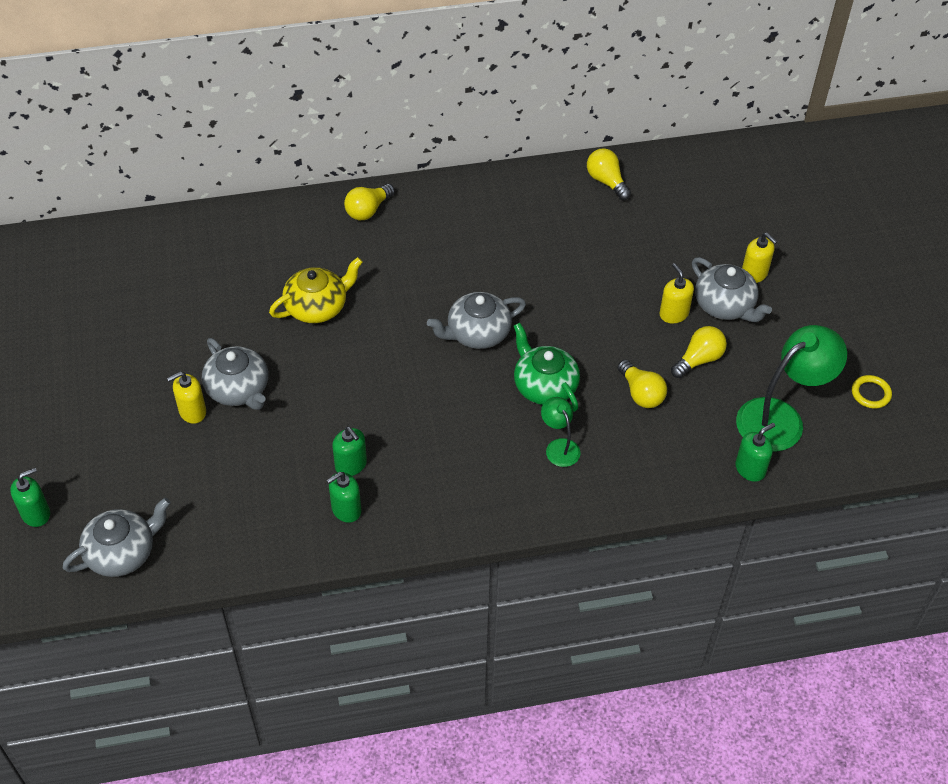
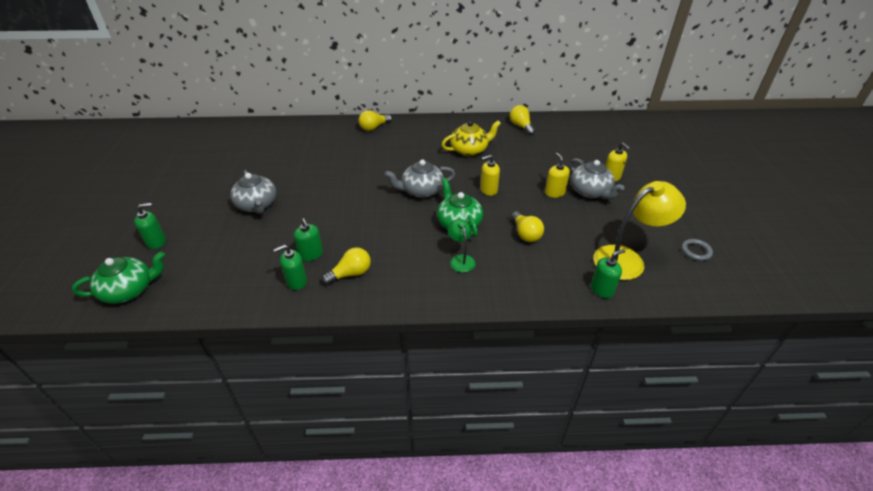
camera: 10 degrees right, 10 degrees down
green soap dispenser [10,468,50,527] -> green soap dispenser moved to [134,203,166,249]
grey teapot [63,498,171,577] -> green teapot [72,251,165,304]
yellow soap dispenser [167,372,206,424] -> yellow soap dispenser moved to [480,154,500,196]
yellow teapot [269,257,363,323] -> yellow teapot moved to [442,120,501,156]
yellow light bulb [671,326,727,378] -> yellow light bulb moved to [322,247,371,285]
green lamp [736,325,847,452] -> yellow lamp [594,181,686,280]
yellow ring [852,375,892,409] -> grey ring [681,239,713,261]

